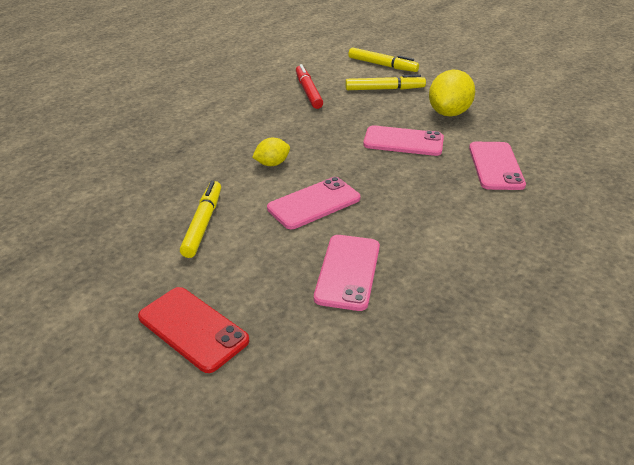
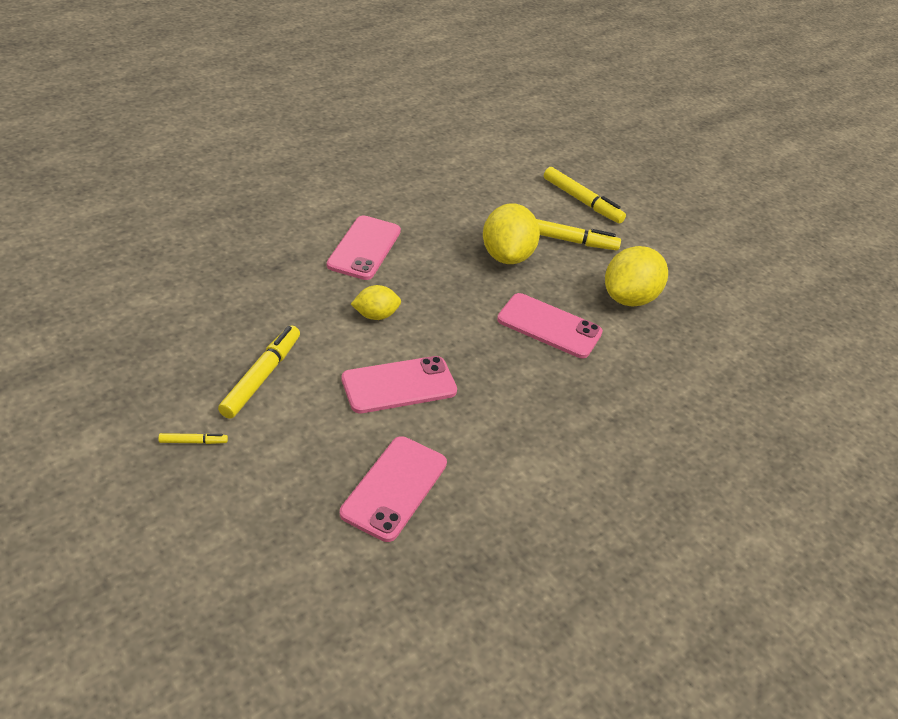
camera: 10 degrees right, 5 degrees up
red phone [138,287,249,373] -> none
red marker [296,64,323,109] -> none
pink phone [469,142,526,190] -> pink phone moved to [327,215,401,280]
none -> yellow marker [158,433,228,444]
none -> yellow lemon [483,203,540,264]

